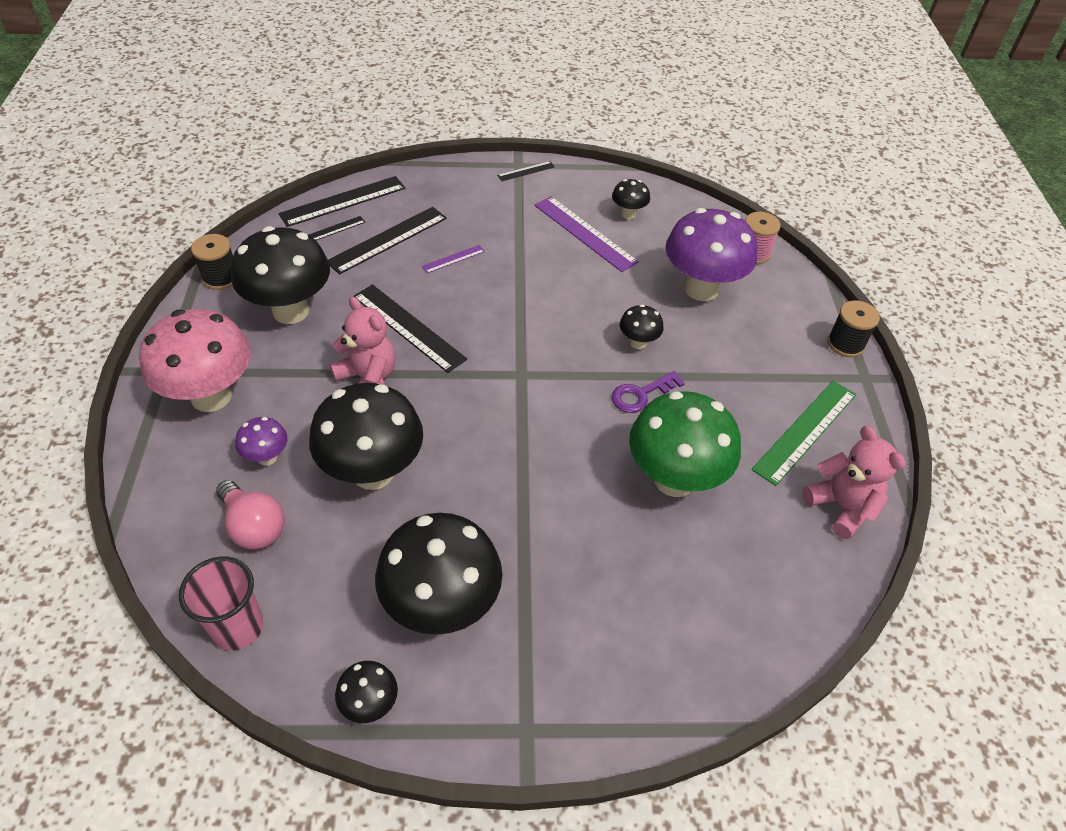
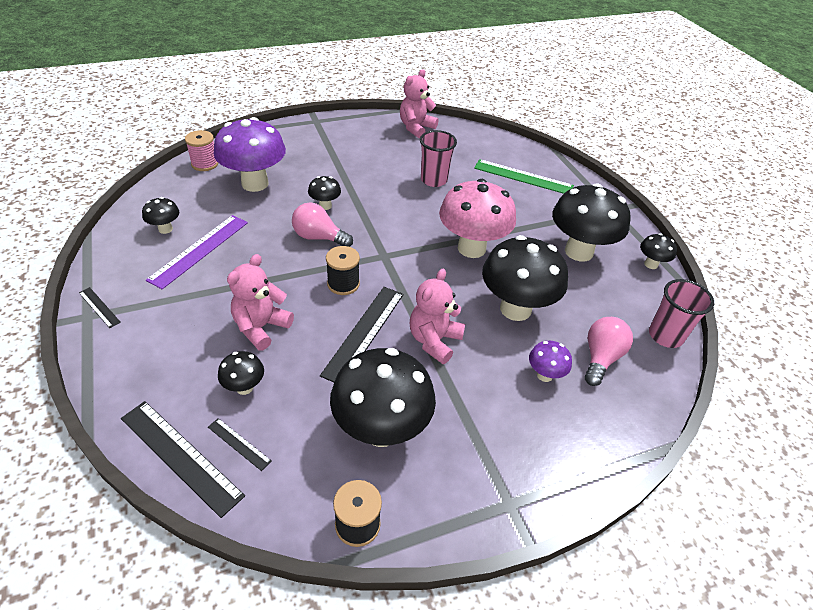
camera: 110 degrees left, 5 degrees down
pink mushroom [139,309,251,412] -> pink mushroom moved to [439,179,516,258]
black ruler [328,207,447,274] -> black mushroom [218,351,264,395]
purple ruler [422,245,485,273] -> pink teddy bear [227,254,294,351]
purple key [611,371,685,413] -> none
green mushroom [629,391,741,497] -> pink cup [420,130,457,187]
green ruler [751,381,856,486] -> green ruler moved to [474,159,574,194]
black spool [827,300,880,357] -> black spool moved to [326,246,360,295]
none -> pink light bulb [292,202,353,247]

